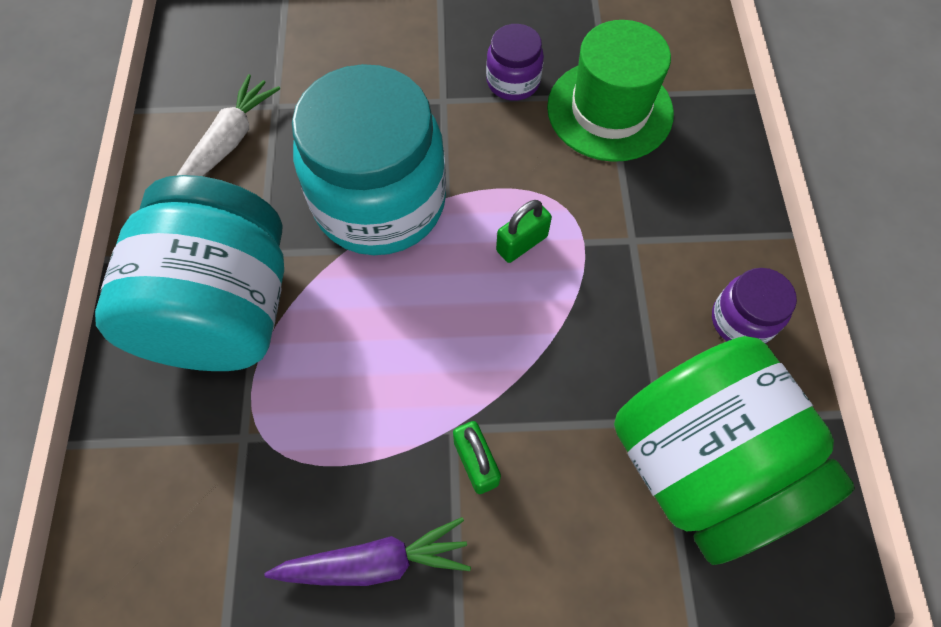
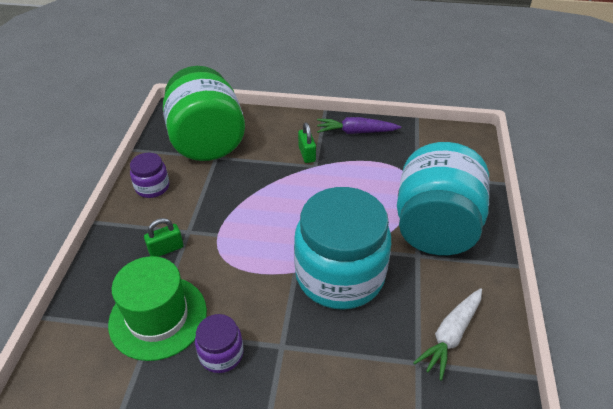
camera: 170 degrees left, 20 degrees down
green padlock [496,200,552,263] -> green padlock moved to [144,218,184,257]

